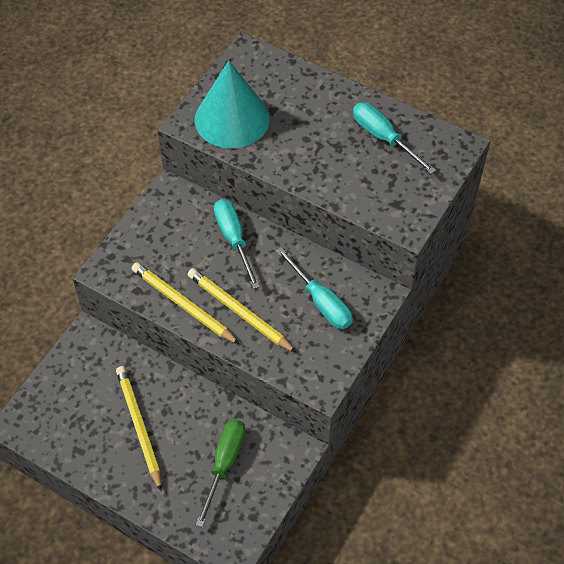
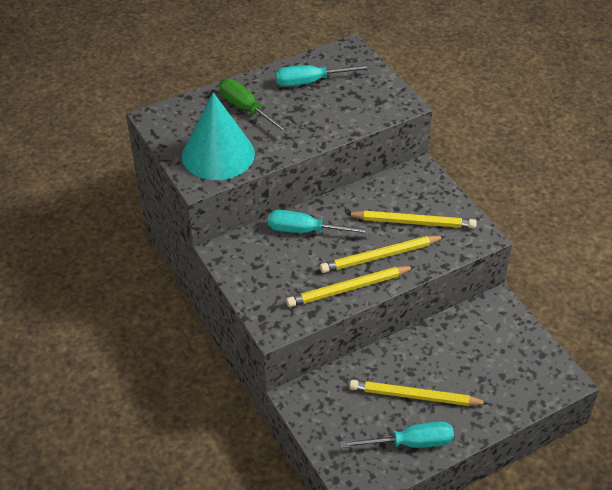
camera: 60 degrees left, 10 degrees down
green screwdriver [196,419,246,528] -> green screwdriver moved to [219,79,291,135]
turquoise screwdriver [276,247,353,329] -> turquoise screwdriver moved to [340,421,454,448]
none -> yellow pencil [346,211,477,229]

